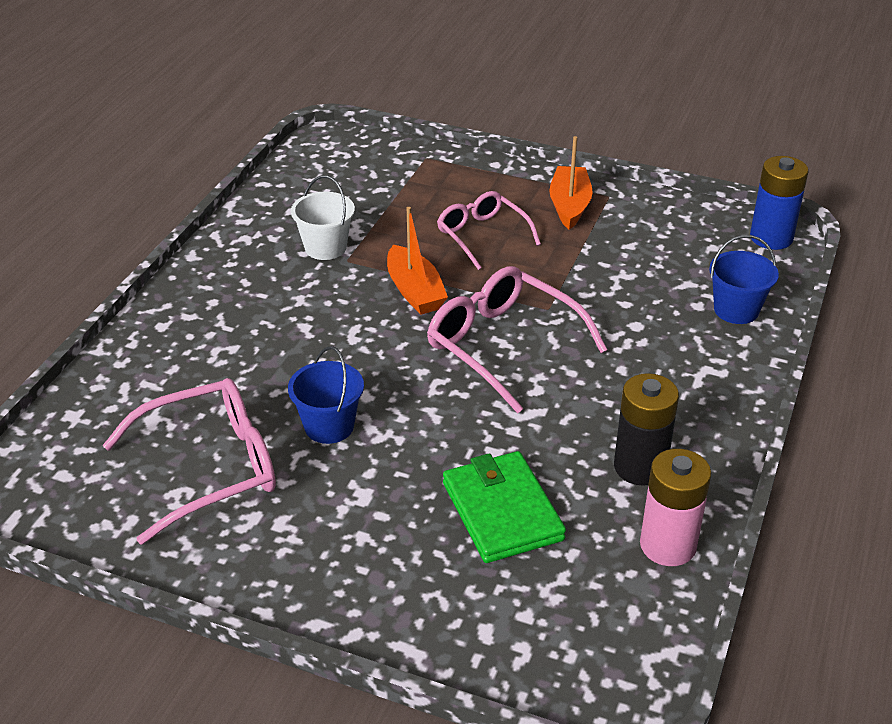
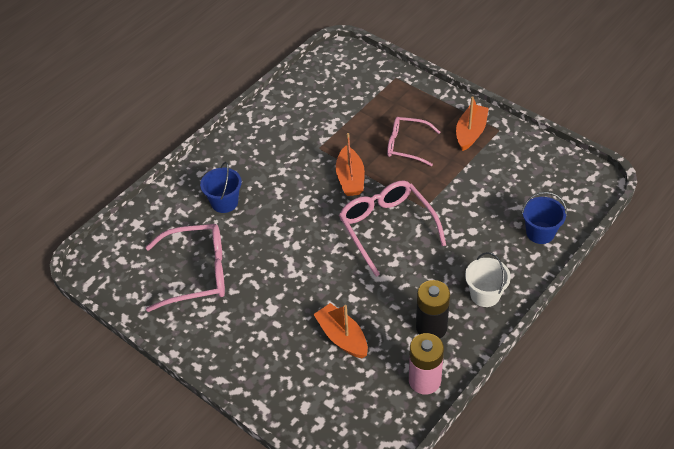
camera: 20 degrees right, 10 degrees up
blue bucket [288,346,364,444] -> blue bucket moved to [200,162,242,213]
white bucket [291,175,355,260] -> white bucket moved to [465,252,511,307]
pink glasses [437,191,541,270] -> pink glasses turned 60 degrees counterclockwise [387,117,440,166]
green wallet [443,451,566,563] -> orange boat [313,303,368,359]
blue battery [750,156,808,250] -> none

